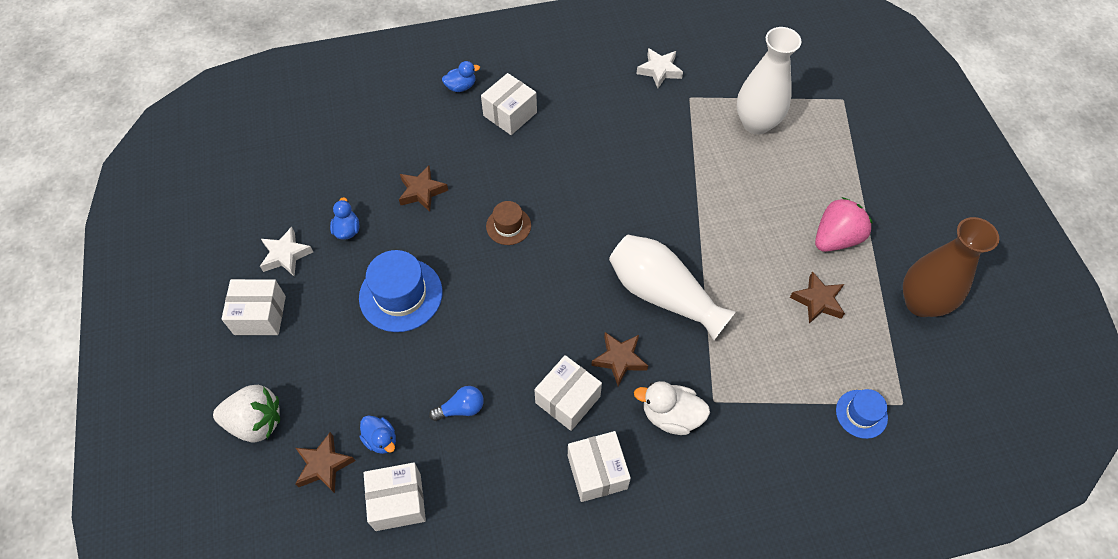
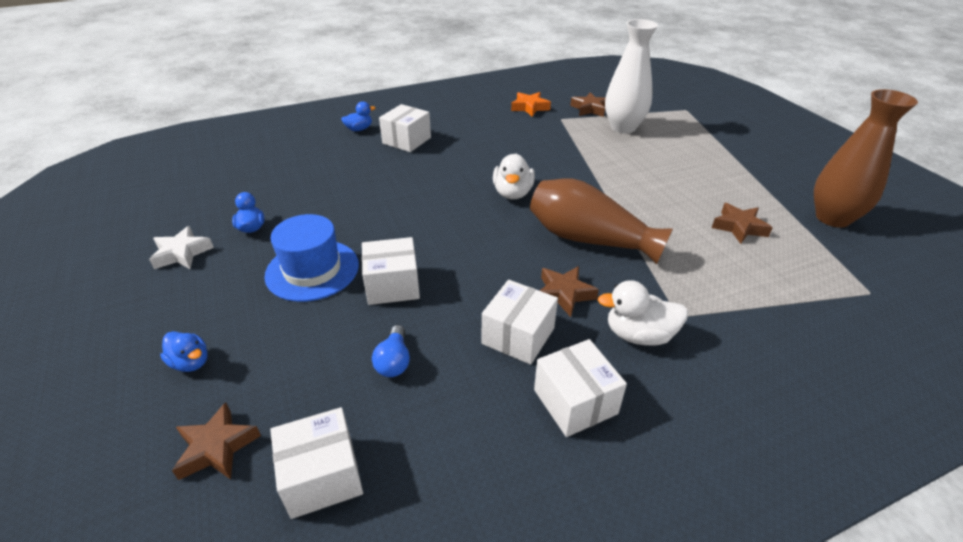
camera: 10 degrees left, 20 degrees down
white strawberry [213,385,280,442] -> none
white box [221,279,286,335] -> white box moved to [362,237,420,305]
blue duck [360,415,396,454] -> blue duck moved to [160,331,208,372]
brown star [399,165,448,212] -> brown star moved to [570,92,605,117]
blue light bulb [429,386,484,421] -> blue light bulb turned 120 degrees clockwise [372,325,410,377]
brown hat [486,201,531,245] -> none
white vase [609,235,736,340] -> brown vase [530,179,673,264]
white star [636,48,683,88] -> orange star [511,92,551,117]
pink strawberry [815,197,873,252] -> none
blue hat [836,389,888,439] -> none
none -> white duck [493,154,535,199]

